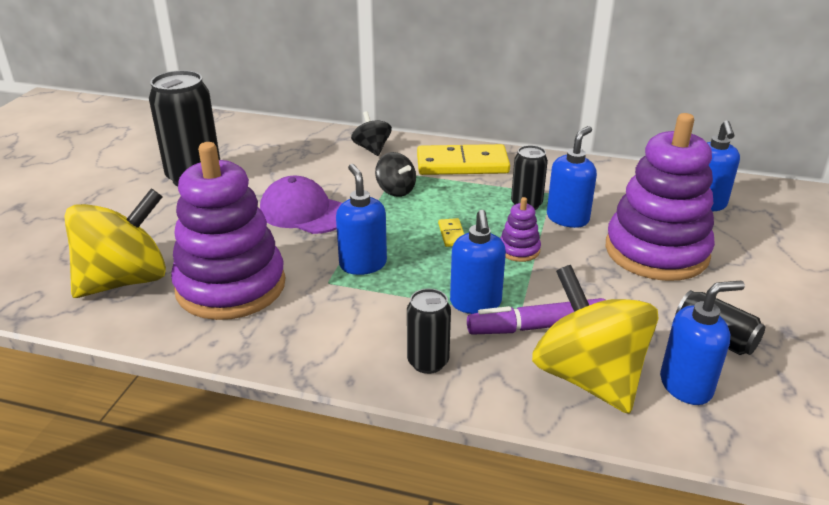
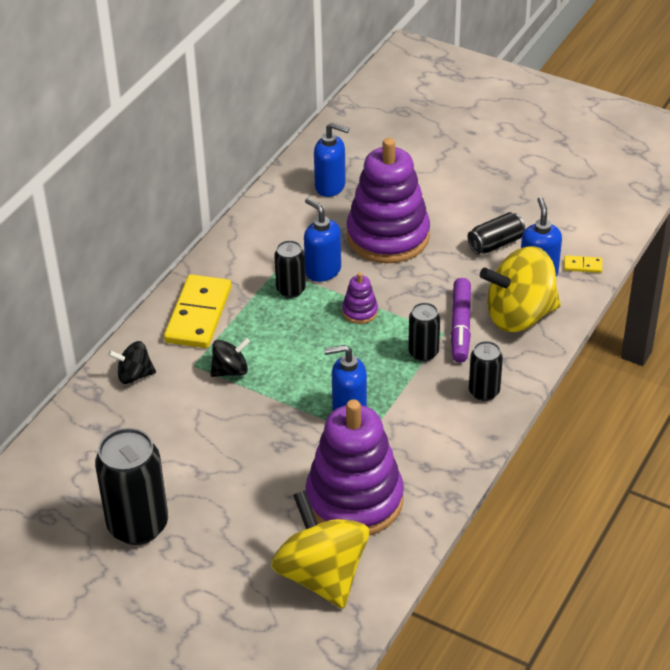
camera: 75 degrees left, 10 degrees up
purple cap [260,176,342,234] -> none
yellow domino [438,218,464,247] -> yellow domino moved to [564,255,602,273]
blue soap dispenser [450,210,506,314] -> black can [408,302,440,362]

